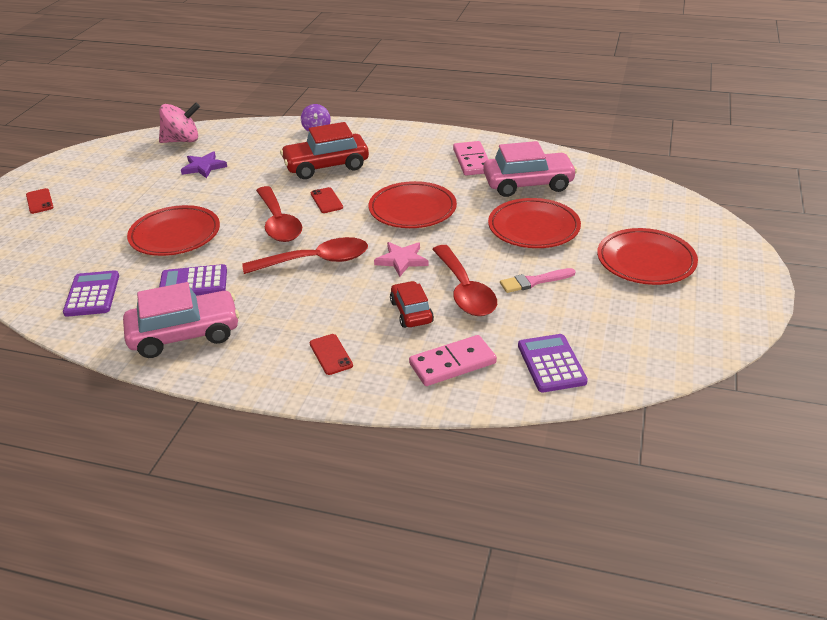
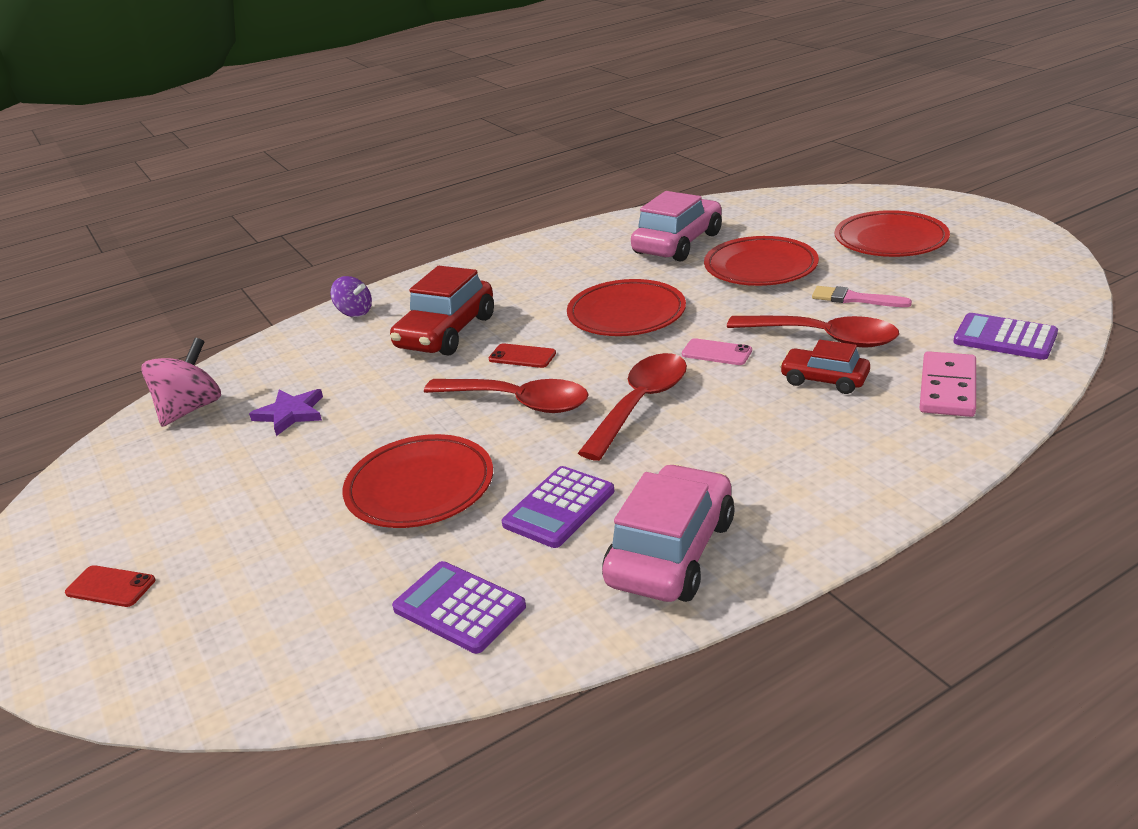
camera: 45 degrees left, 5 degrees down
red phone [310,334,353,375] -> none
pink star [374,242,429,277] -> pink phone [682,338,752,365]
pink domino [453,141,489,176] -> none
pink brush [500,268,576,293] -> pink brush turned 90 degrees clockwise [812,286,912,307]

